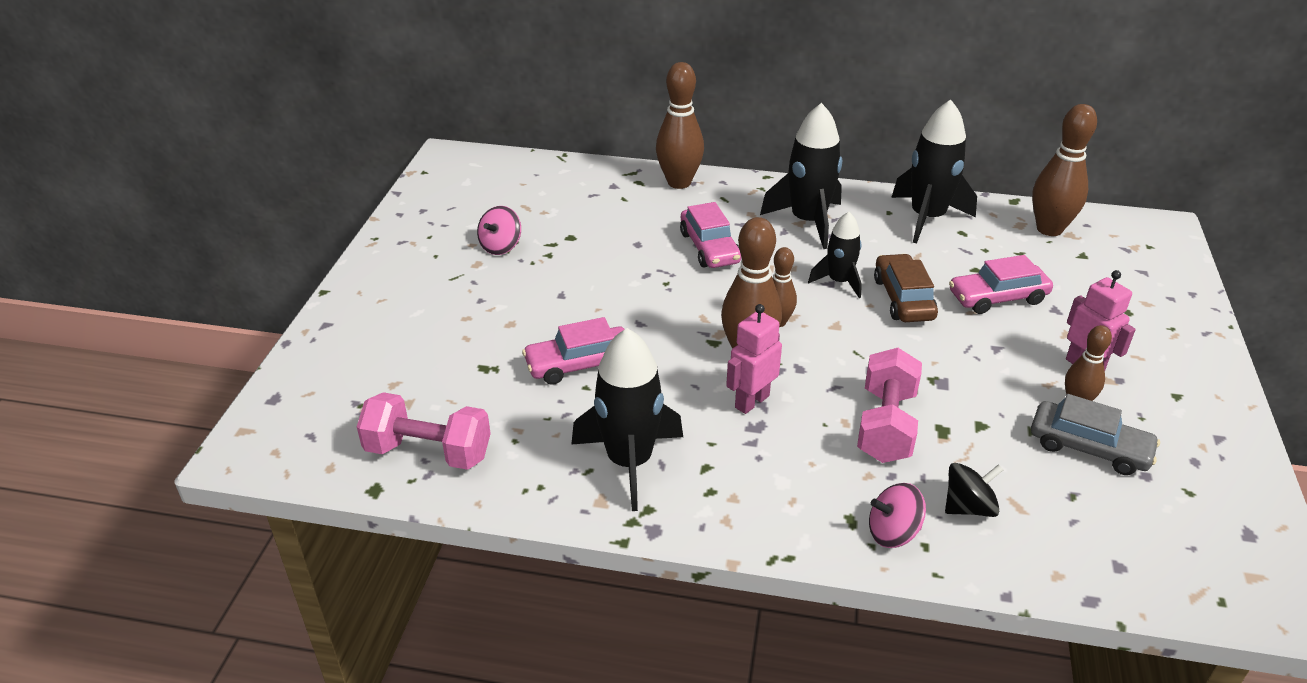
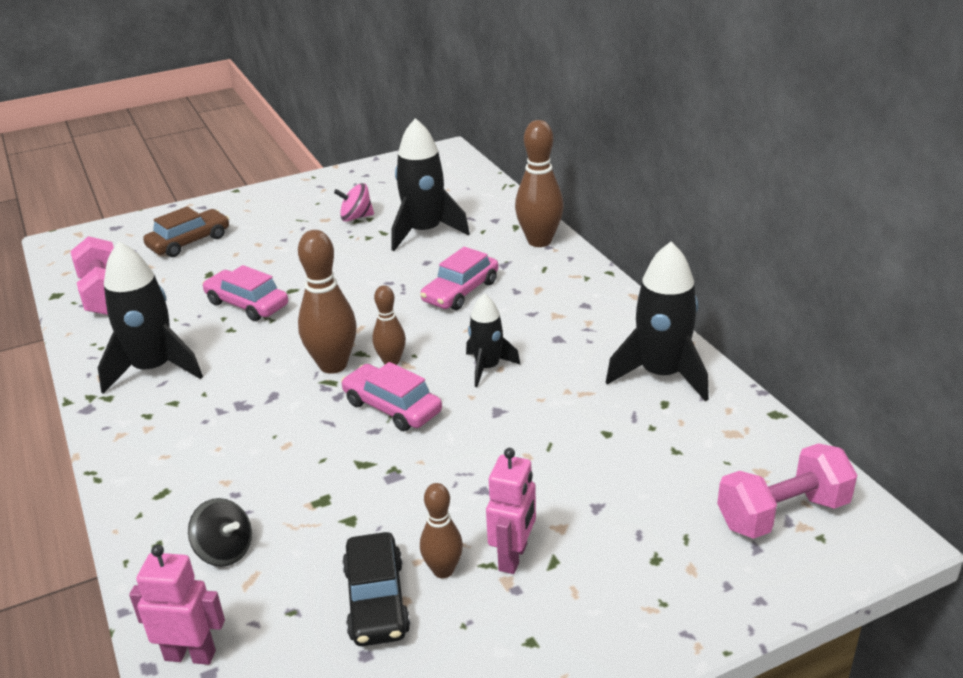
camera: 55 degrees right, 5 degrees down
pink robot [726,304,782,414] -> pink robot moved to [129,545,225,665]
black rocket [760,103,842,249] -> black rocket moved to [392,118,470,251]
pink dumbbell [857,348,922,463] -> pink dumbbell moved to [717,443,857,539]
pink spinning top [869,483,926,548] -> none
brown car [874,254,938,322] -> brown car moved to [143,206,229,257]
pink car [949,255,1053,314] -> pink car moved to [341,362,442,431]
grey car [1031,394,1160,475] -> black car [342,532,410,646]
brown bowling pin [1032,104,1097,236] -> none

